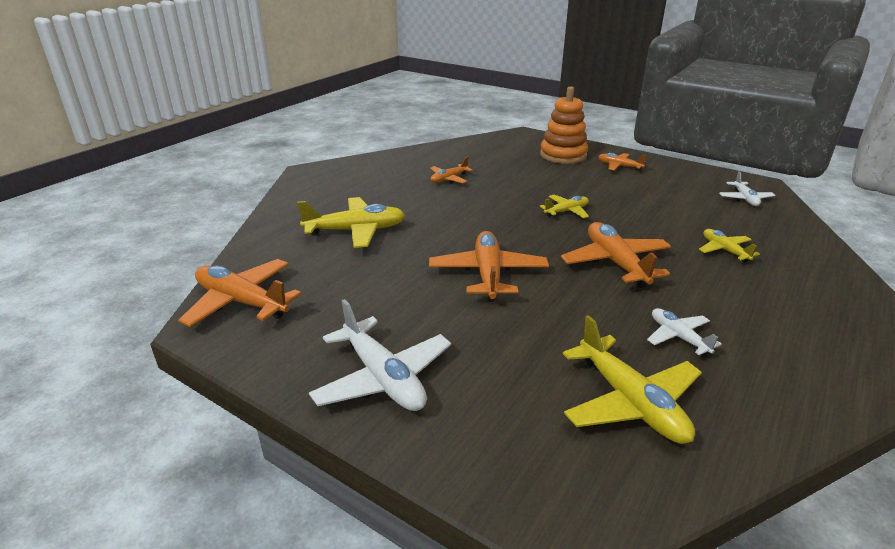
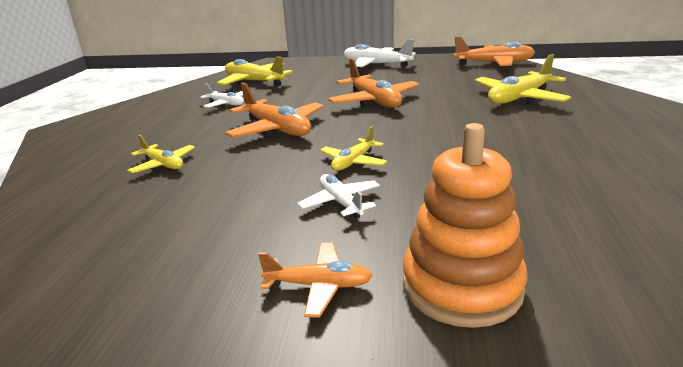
camera: 155 degrees right, 5 degrees down
orange plane [430,157,473,183] -> none
white plane [719,171,775,206] -> white plane moved to [297,174,380,219]

